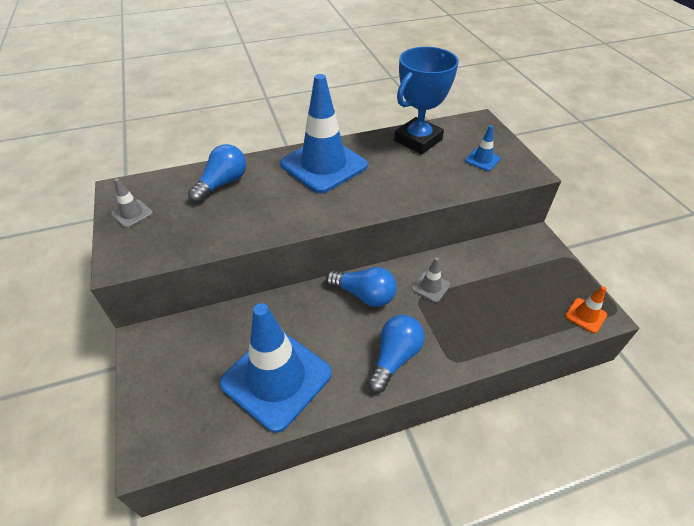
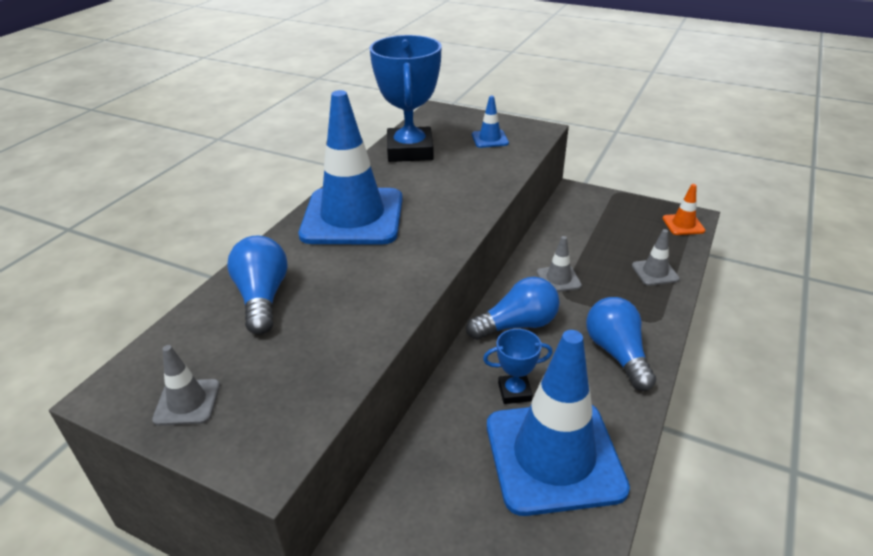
camera: 45 degrees left, 10 degrees down
none -> blue trophy [483,329,553,404]
none -> grey traffic cone [632,229,680,286]

